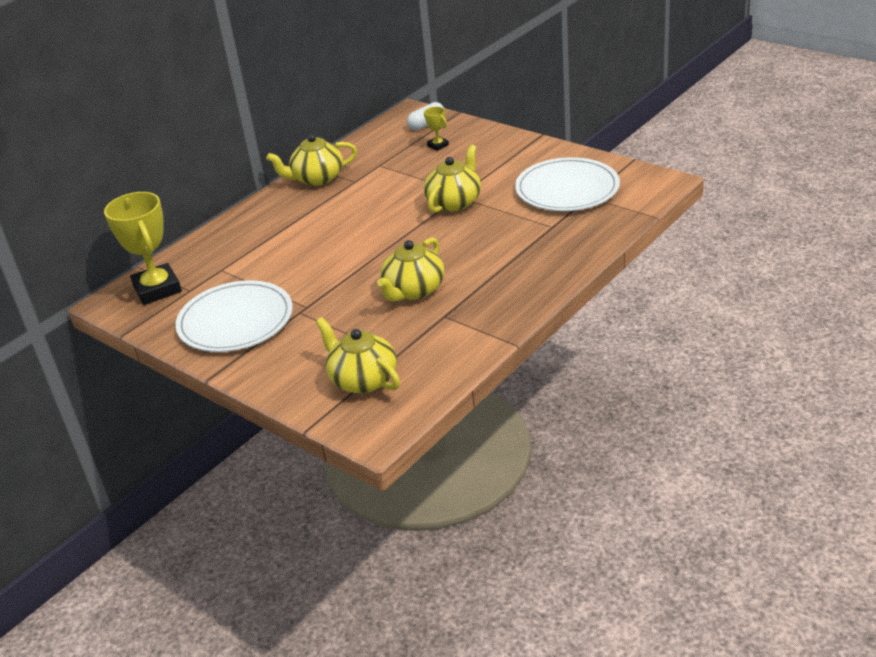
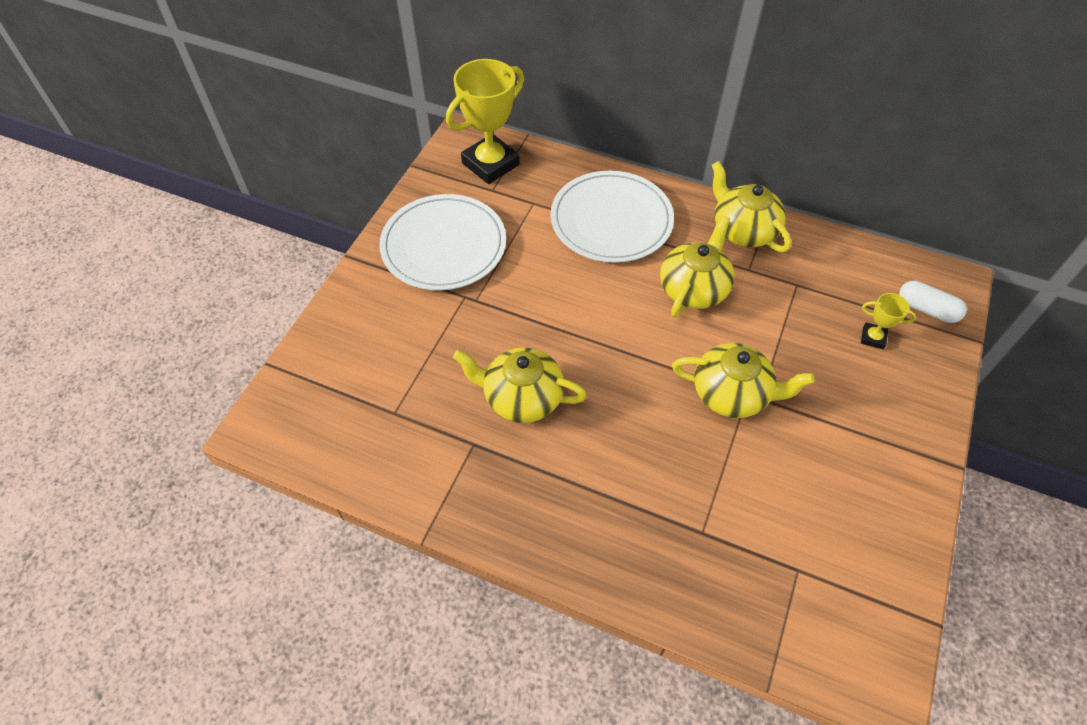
camera: 70 degrees right, 20 degrees up
yellow teapot [316,317,400,393] -> yellow teapot moved to [660,215,735,317]
yellow trophy [424,107,449,151] -> yellow trophy turned 75 degrees clockwise [861,293,916,349]
white plate [515,157,620,211] -> white plate moved to [550,171,674,263]

